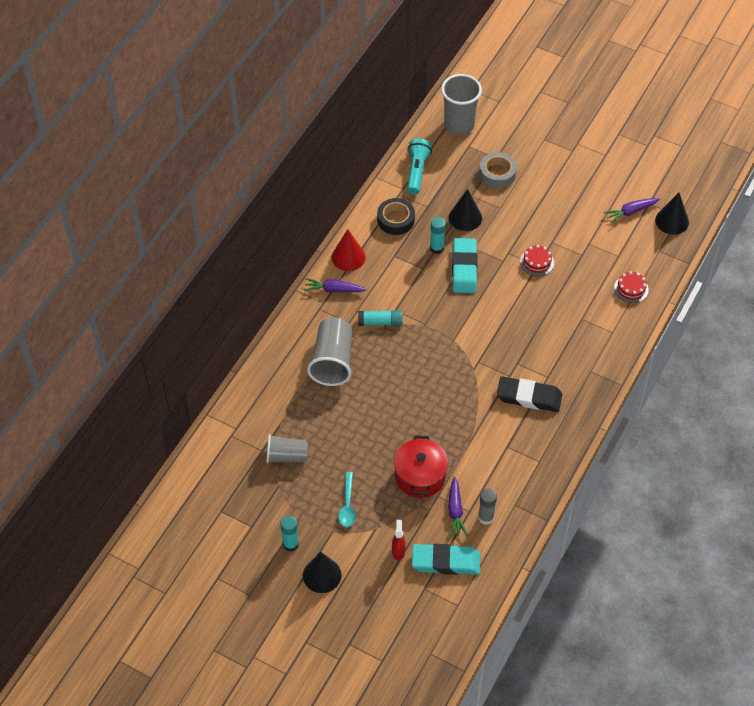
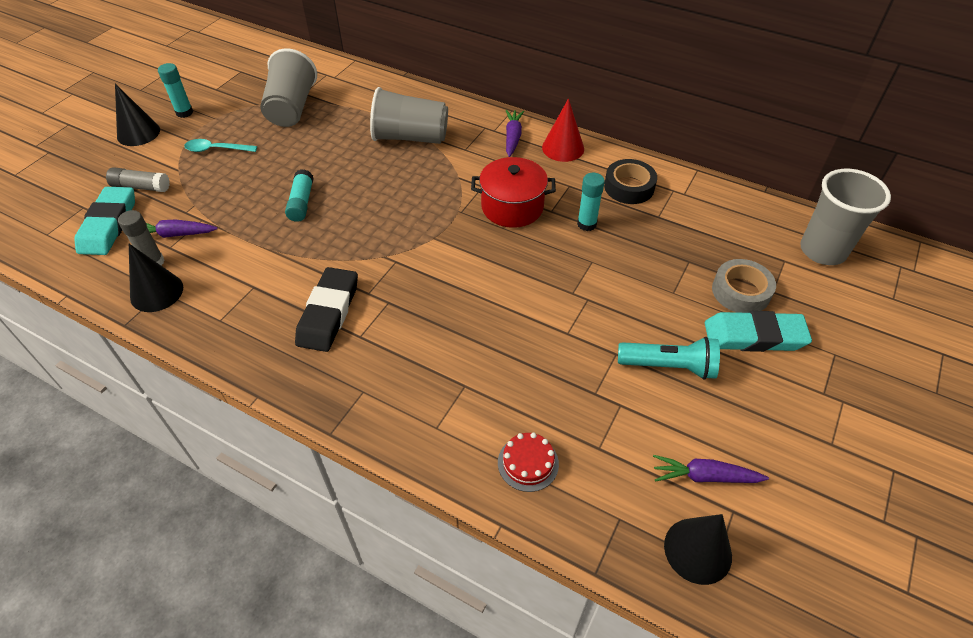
camera: 90 degrees right, 5 degrees down
grey cup [266,434,308,463] -> grey cup [260,48,317,127], size x1.57
turquoise glue stick [358,310,402,326] -> turquoise glue stick moved to [285,169,314,222]
red spray bottle [392,520,406,560] -> grey glue stick [106,167,170,192]
red pot [394,436,448,498] -> red pot moved to [471,157,556,228]
turquoise flashlight [407,138,432,194] -> turquoise flashlight moved to [618,337,720,380]
black cone [449,189,482,231] -> black cone moved to [129,244,183,312]
turquoise eraser [452,238,478,293] -> turquoise eraser moved to [705,311,812,352]
red cake [520,245,554,276] -> none
purple carrot [604,198,660,224] -> purple carrot turned 60 degrees counterclockwise [653,455,769,483]

